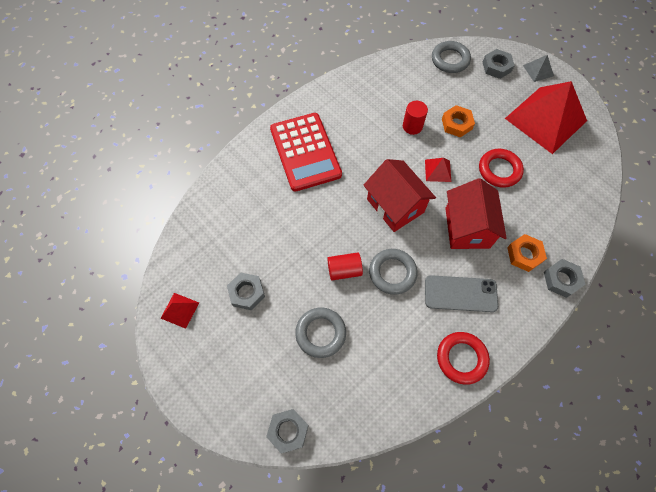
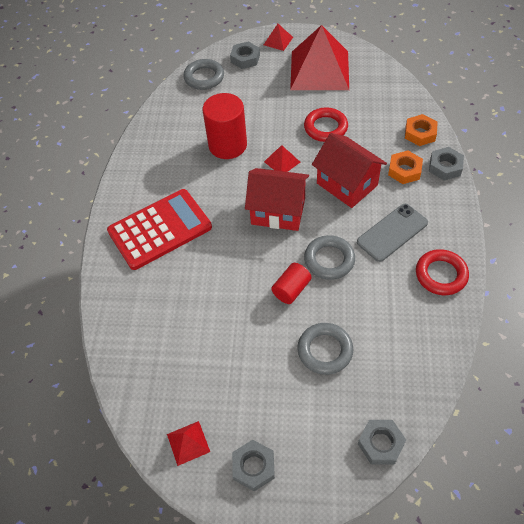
camera: 40 degrees left, 10 degrees down
grey nut [227,273,265,310] -> grey nut moved to [232,440,275,491]
red calculator [270,113,342,192] -> red calculator turned 60 degrees counterclockwise [107,189,212,270]
red cylinder [403,101,428,135] -> red cylinder [202,93,247,159], size x1.79
orange nut [442,105,475,137] -> orange nut moved to [405,114,437,146]
grey pyramid [523,55,554,82] -> red pyramid [264,24,293,51]

